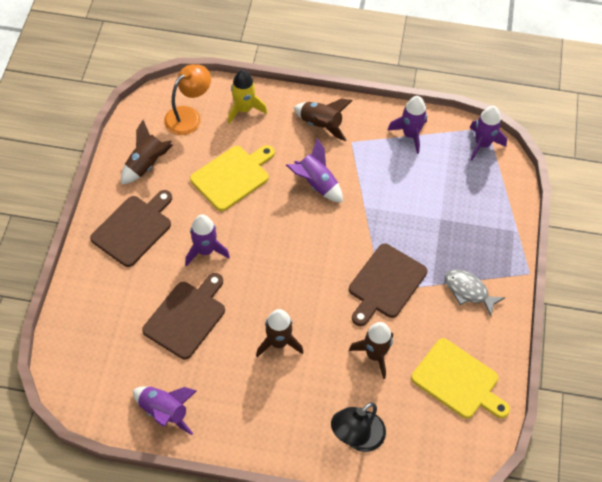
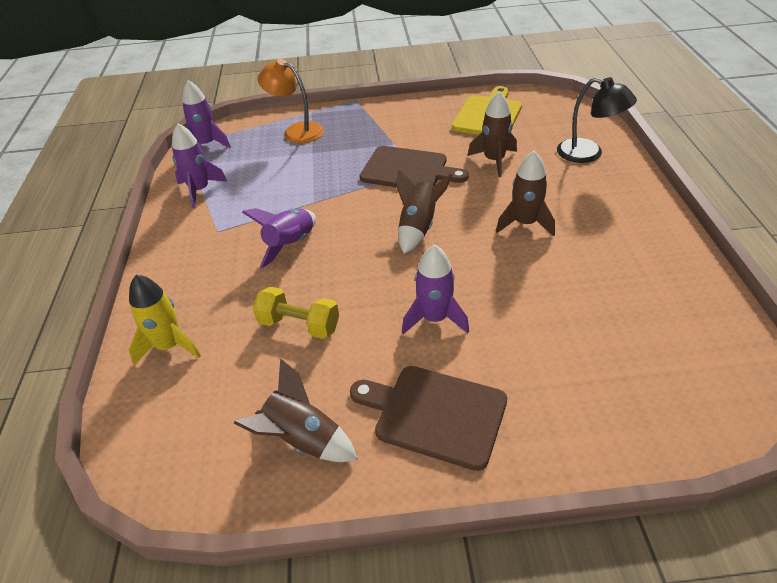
camera: 100 degrees left, 15 degrees down
purple rocket [133,386,197,435] -> none
brown cutting board [142,273,225,359] -> none
orange lamp [164,64,211,135] -> orange lamp moved to [258,59,324,143]
yellow cutting board [190,145,275,211] -> yellow dumbbell [253,287,339,339]
brown rocket [294,99,352,141] -> brown rocket moved to [396,169,452,254]
grey fish [445,269,505,316] -> none

